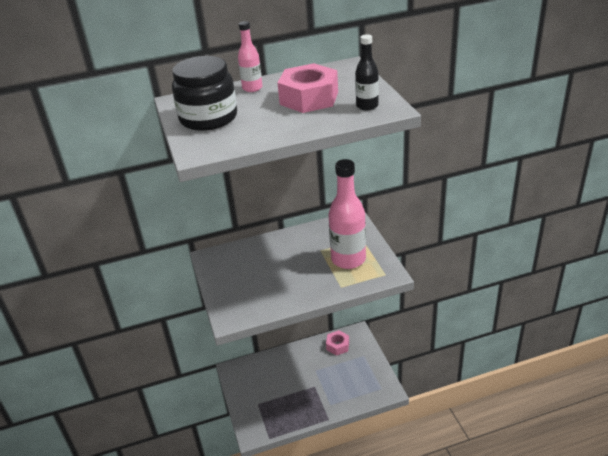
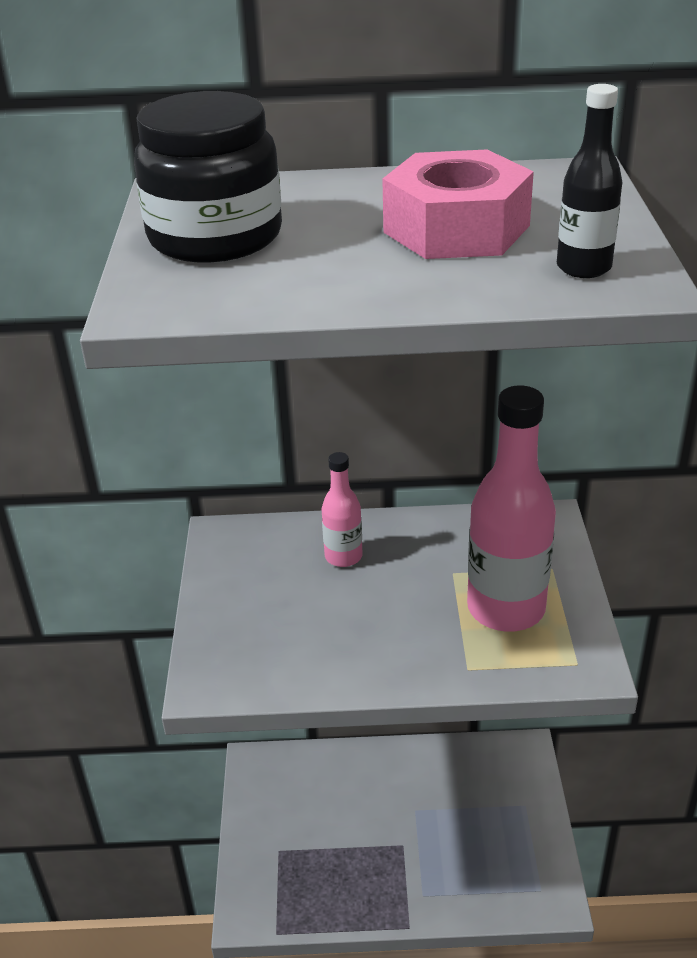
camera: 15 degrees right, 0 degrees up
pink bottle [238,21,263,92] -> pink bottle moved to [322,452,362,567]
pink nut [326,330,349,356] -> none

